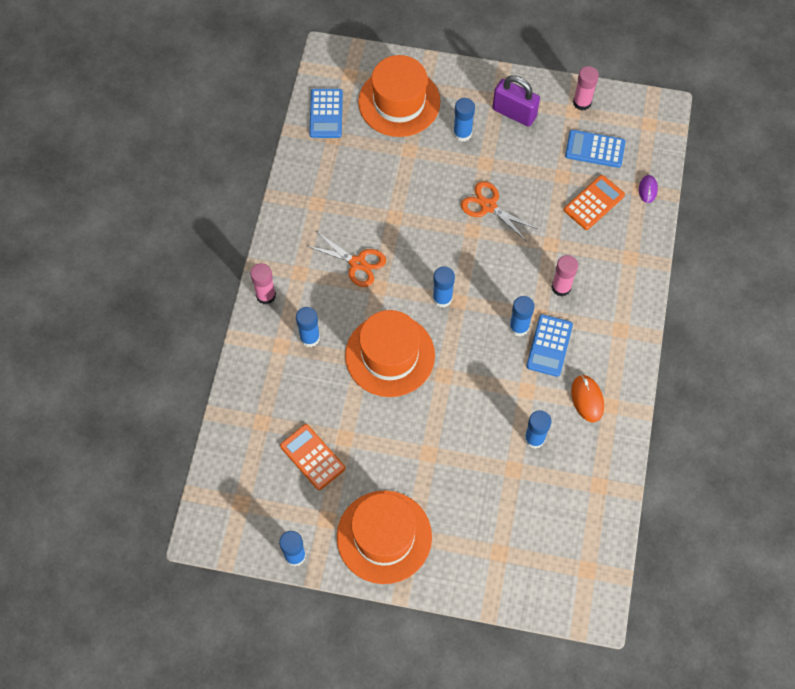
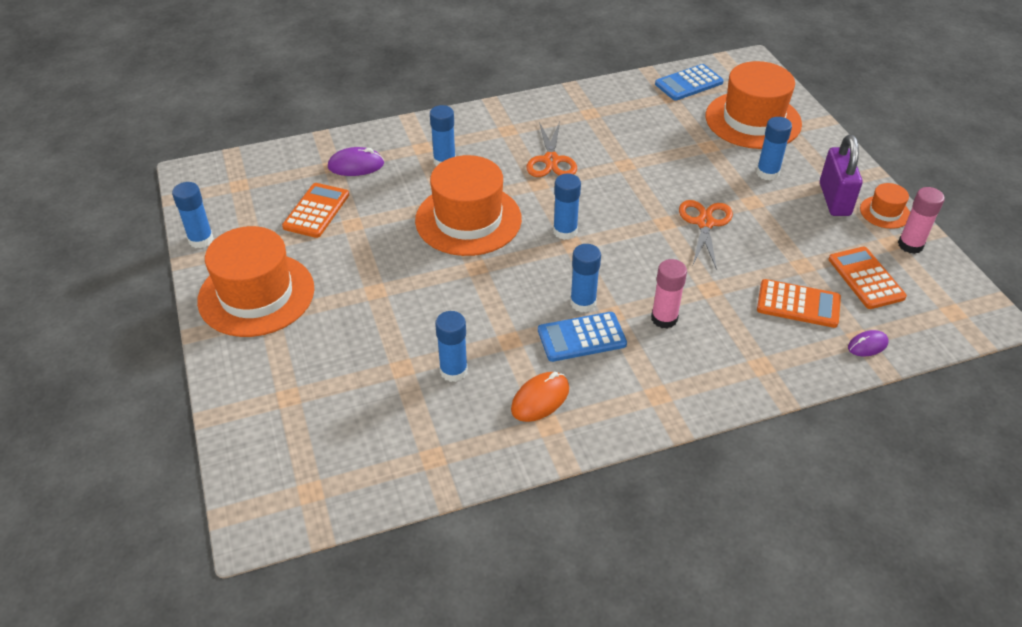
camera: 60 degrees right, 20 degrees down
pink glue stick [250,263,276,304] -> none
blue calculator [565,130,626,168] -> orange calculator [828,247,907,309]
none -> purple mouse [328,147,384,176]
none -> orange hat [860,183,910,229]

